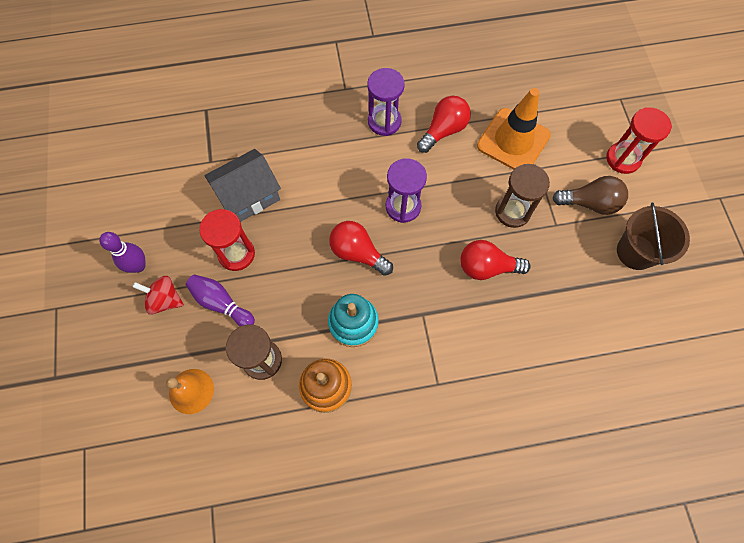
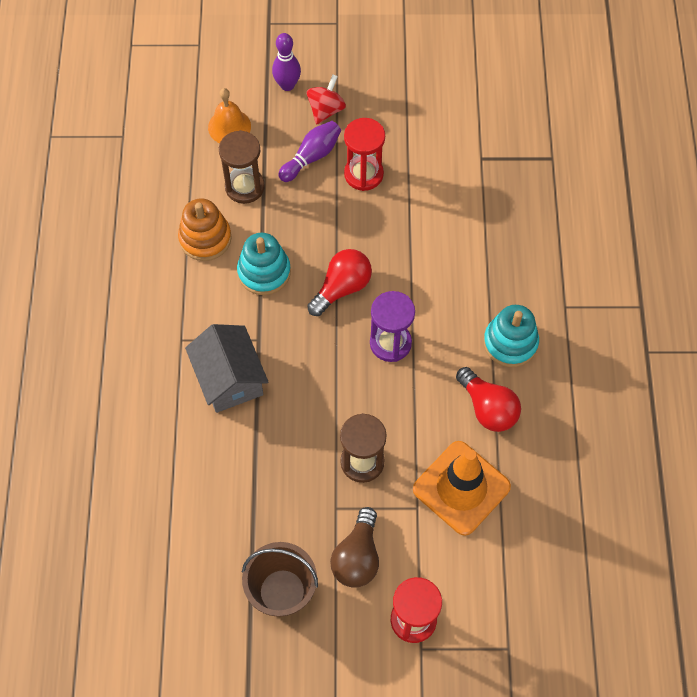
camera: 100 degrees right, 5 degrees down
purple bowling pin [99,232,146,273] -> purple bowling pin moved to [272,33,301,91]
grey house [204,149,281,222] -> grey house moved to [185,324,268,413]
purple hourglass [367,68,405,136] -> turquoise stacking toy [483,305,539,367]
red light bulb [460,240,530,280] -> none

